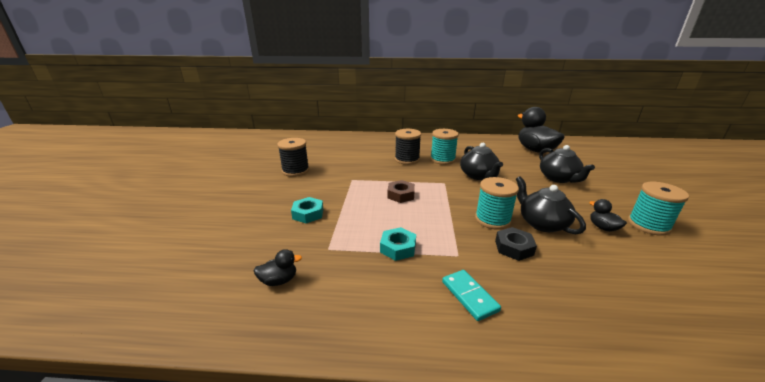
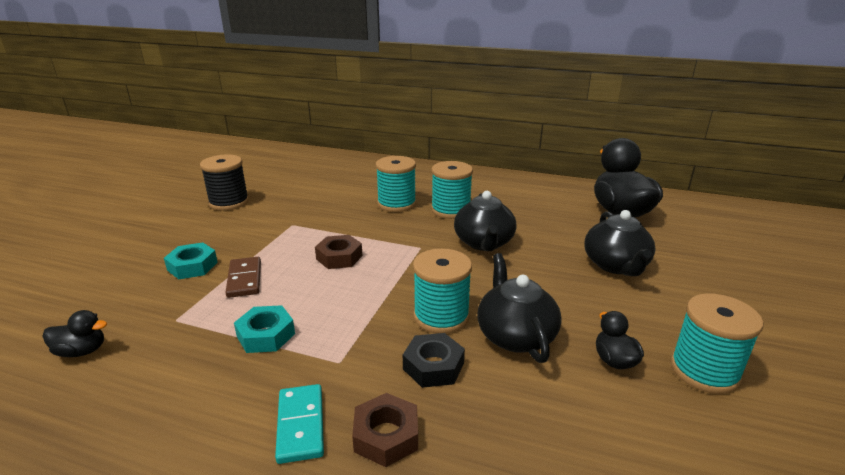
camera: 15 degrees right, 0 degrees up
black spool [395,129,421,165] -> turquoise spool [376,156,416,212]
none -> brown domino [225,257,261,298]
none -> brown nut [352,393,418,467]

